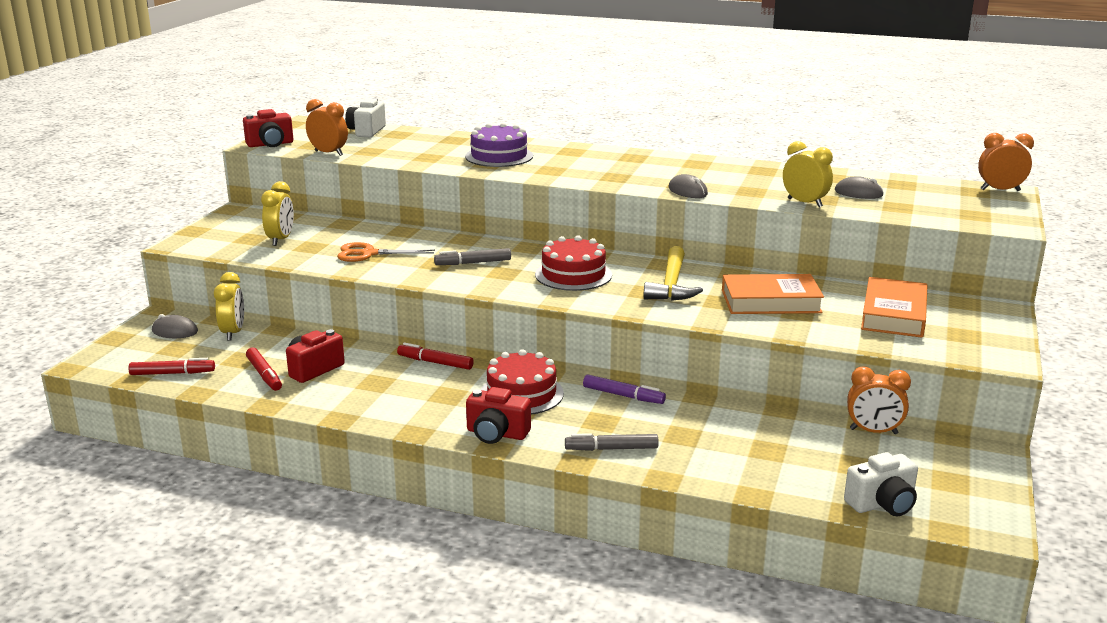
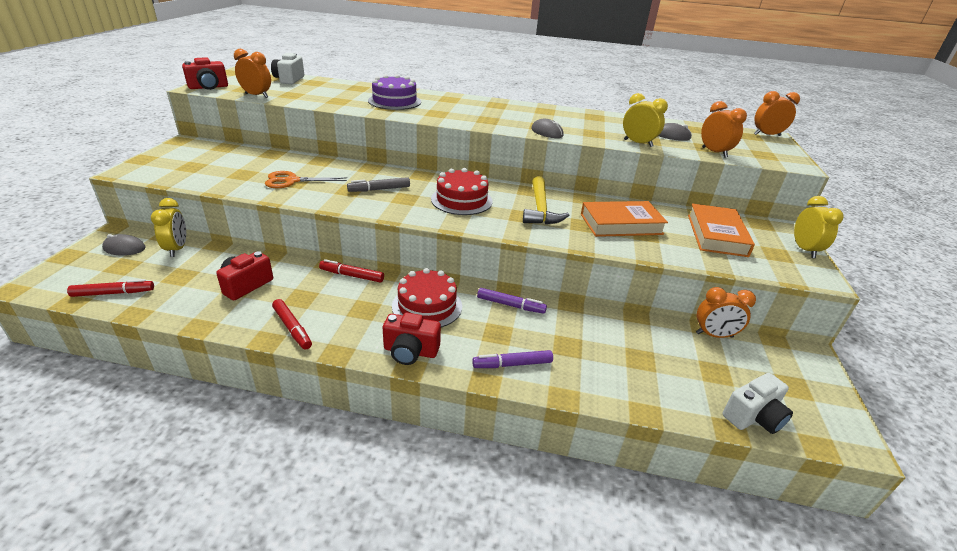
camera: 10 degrees left, 10 degrees up
red marker [246,348,282,391] -> red marker moved to [272,299,312,349]
yellow clock [261,181,294,246] -> yellow clock moved to [794,196,843,258]
grey marker [565,433,659,451] -> purple marker [472,350,553,368]
none -> orange clock [701,101,747,158]

